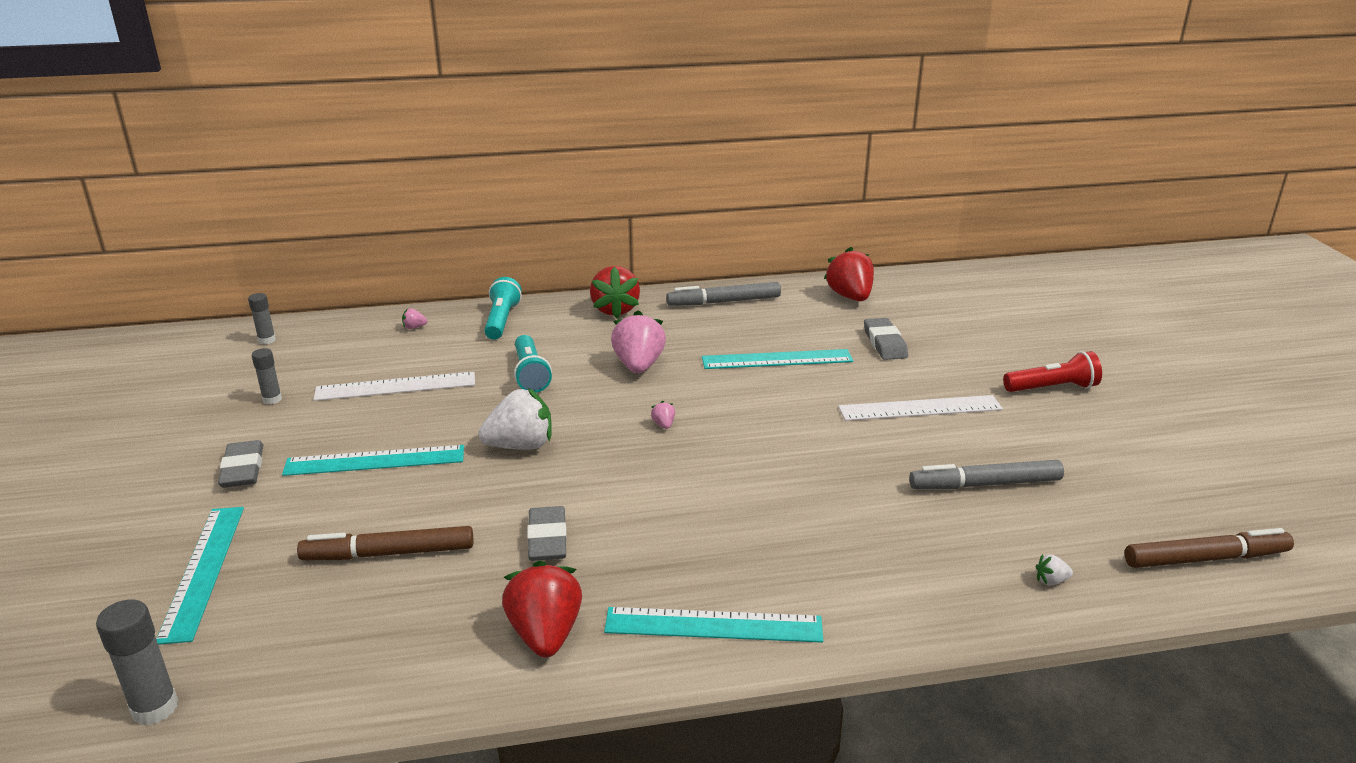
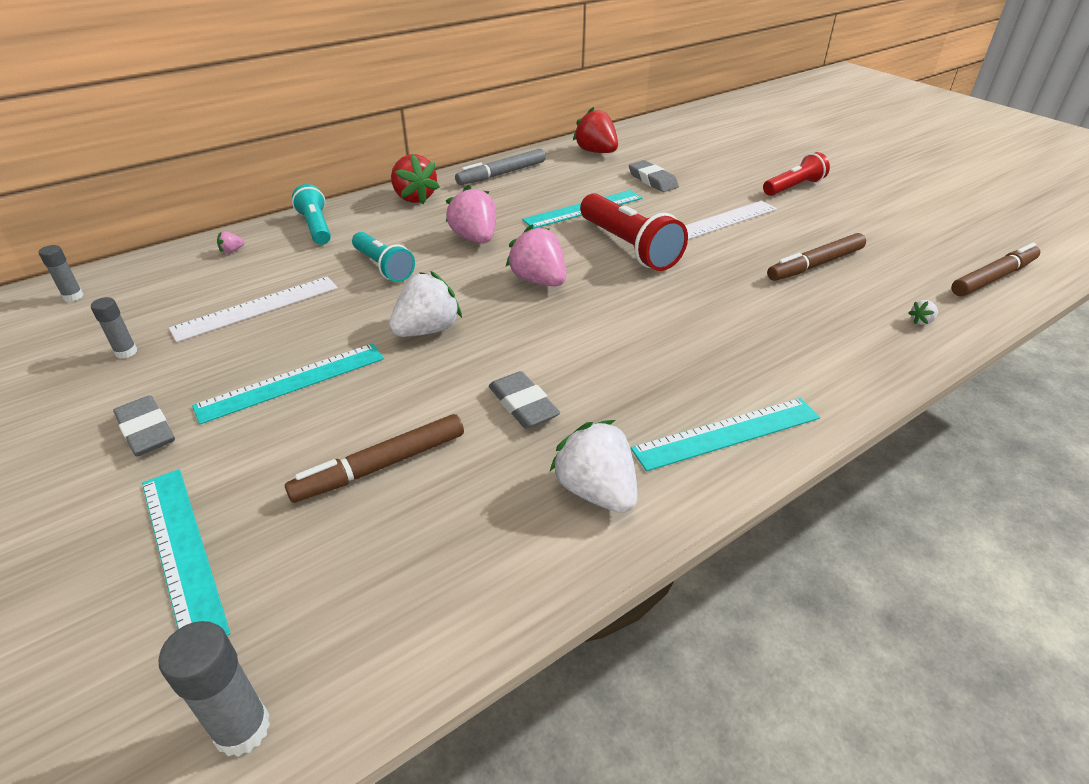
camera: 25 degrees left, 10 degrees up
red strawberry [502,561,582,658] -> white strawberry [549,420,637,513]
pink strawberry [651,401,675,429] -> pink strawberry [506,225,566,286], size x2.43
grey marker [909,460,1064,489] -> brown marker [767,233,866,281]
none -> red flashlight [580,193,688,271]

